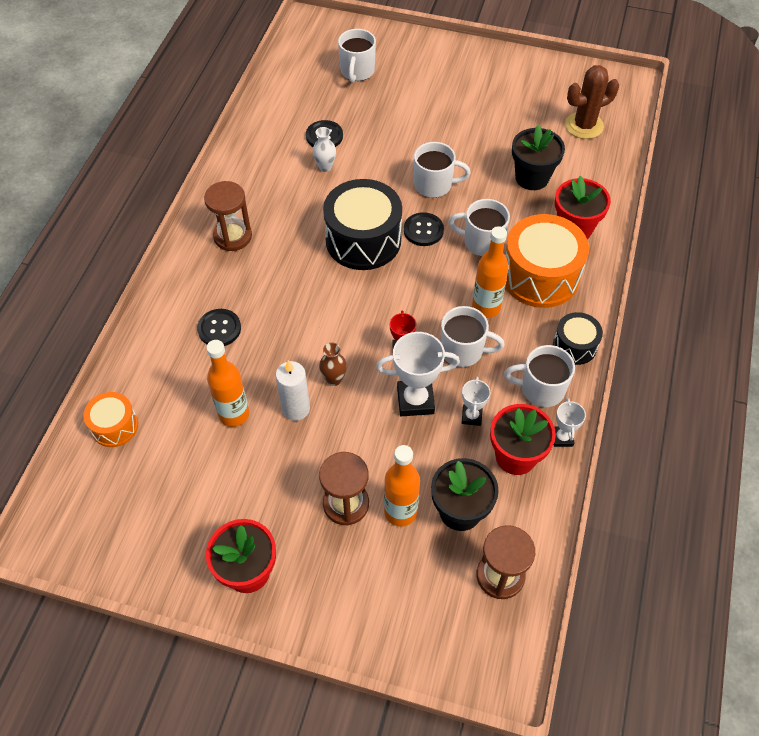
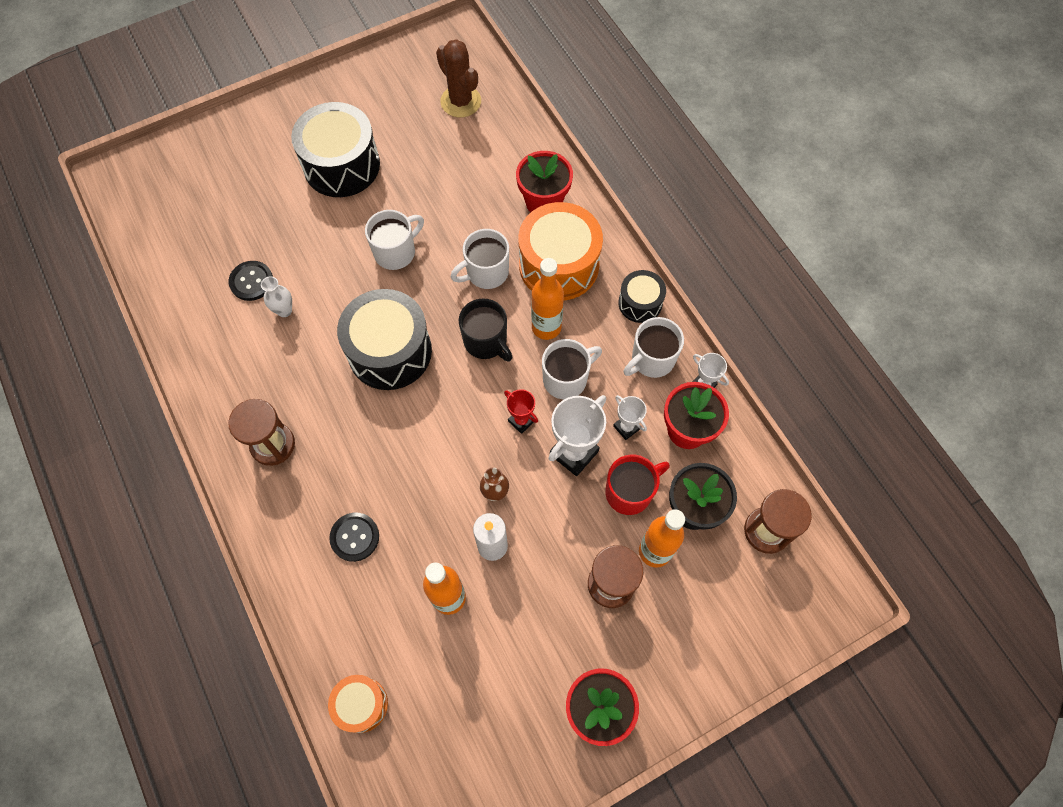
camera: 45 degrees left, 10 degrees up
white mug [338,29,376,82] -> none
black button [404,212,444,246] -> none
black flower pot [512,125,565,190] -> none
brown cactus [565,65,619,139] -> brown cactus turned 60 degrees counterclockwise [436,39,481,117]
none -> black drum [291,102,380,197]
none -> black mug [459,298,512,362]
none -> red mug [605,454,670,515]

